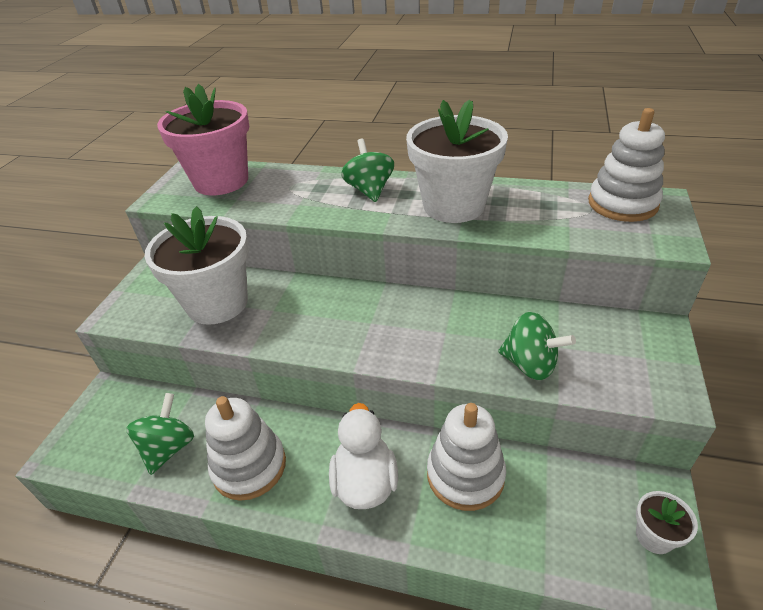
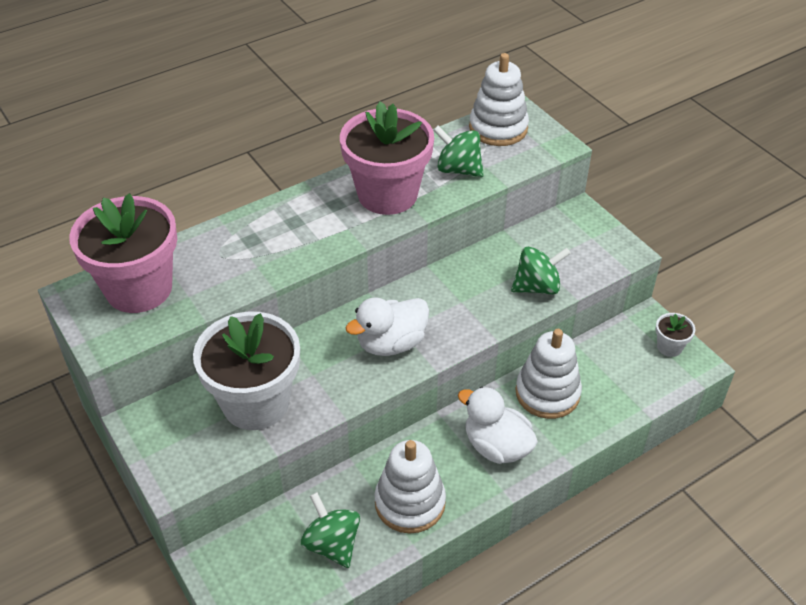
camera: 50 degrees left, 5 degrees up
green spinning top [341,139,394,202] -> green spinning top moved to [433,126,484,177]
white flower pot [406,100,508,223] -> pink flower pot [340,101,434,215]
none -> white duck [346,297,429,356]

